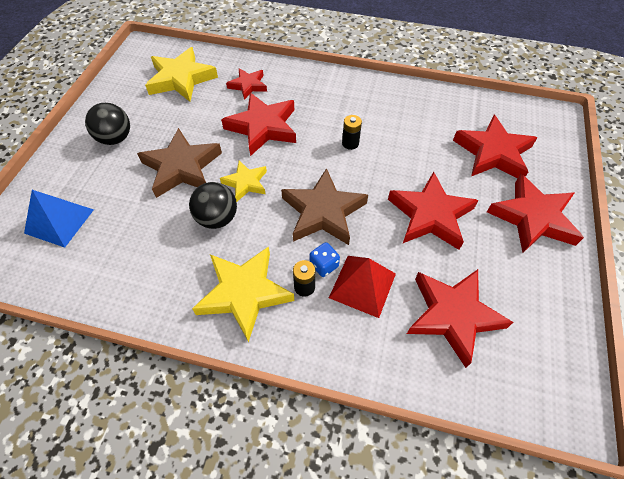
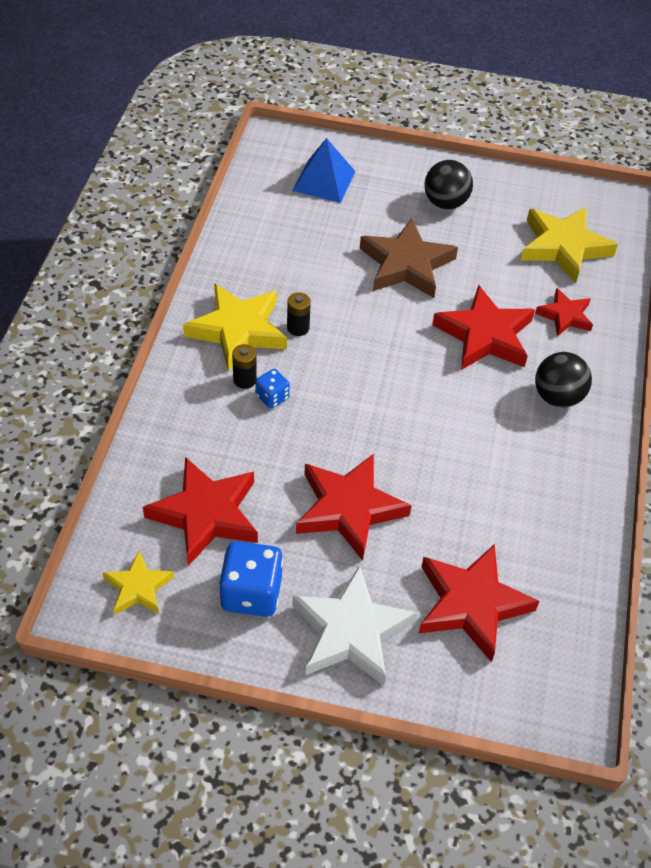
camera: 85 degrees right, 5 degrees down
black ball [189,182,237,229] -> black ball moved to [535,352,592,407]
yellow star [220,160,267,202] -> yellow star moved to [103,551,174,615]
brown star [281,168,368,245] -> none
red pyramid [329,256,396,318] -> none
black battery [342,115,362,150] -> black battery moved to [287,292,311,336]
red star [487,174,584,253] -> white star [292,565,417,686]
none -> blue dice [219,541,283,617]

